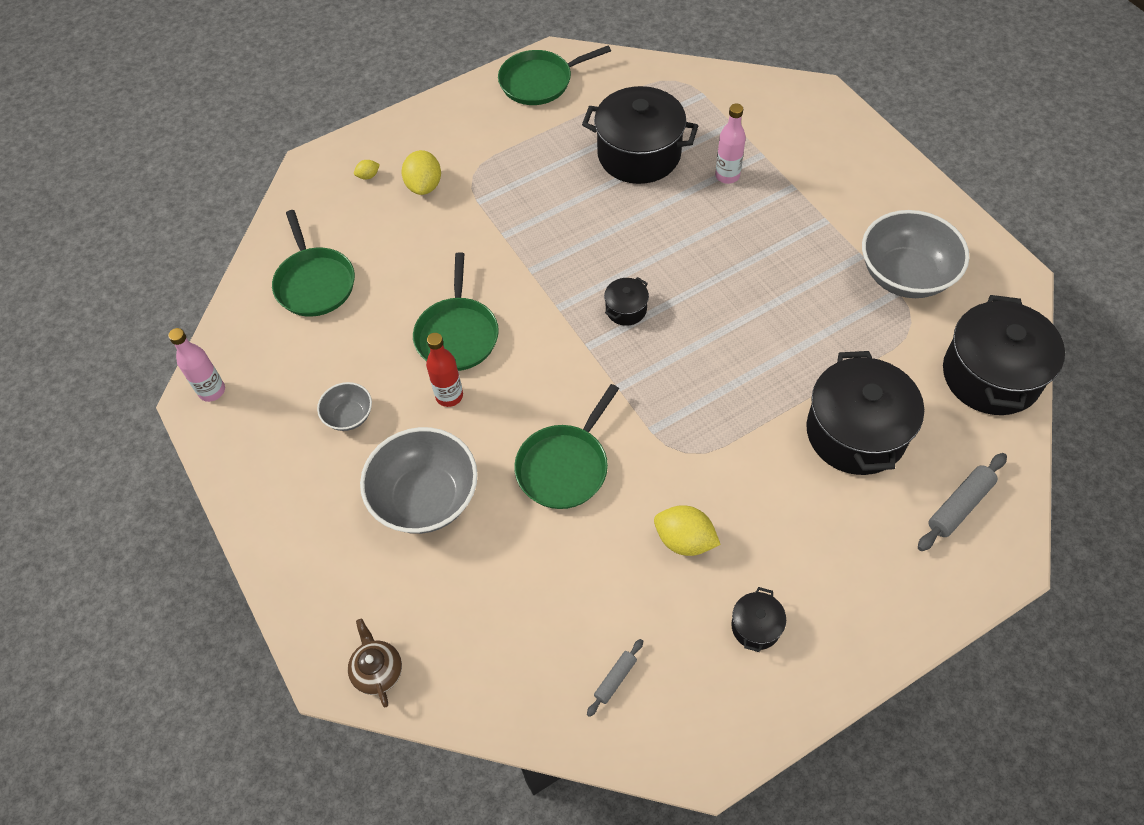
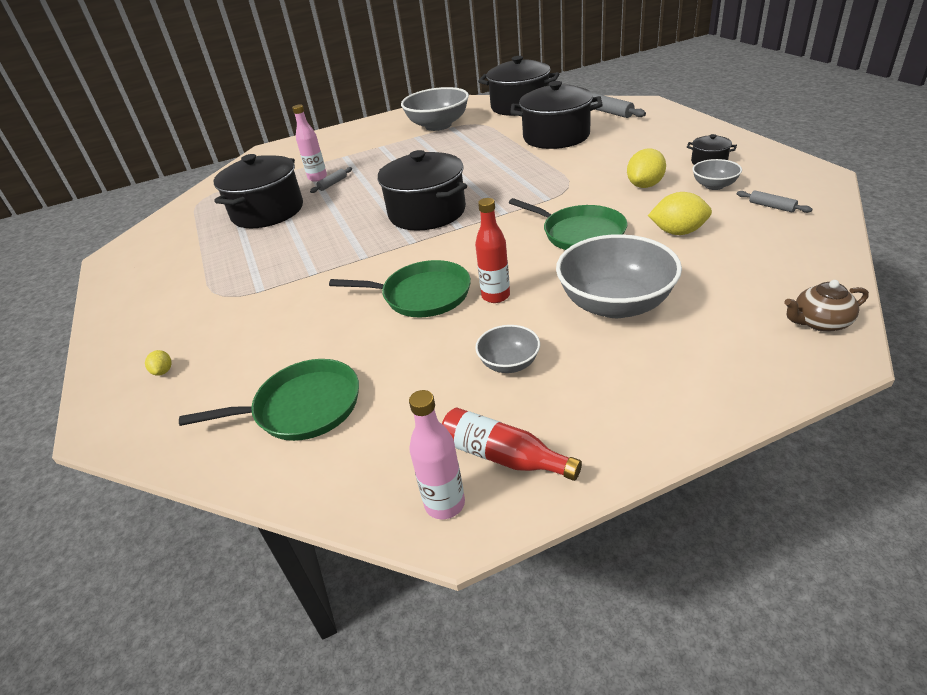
camera: 80 degrees left, 20 degrees down
yellow lemon [401,150,441,195] -> yellow lemon moved to [648,192,712,235]
green pan [498,46,611,105] -> none
black pot [604,277,649,326] -> black pot [378,150,467,231], size x2.23
none -> grey rolling pin [310,167,352,193]
none -> red bottle [442,408,582,481]
none -> grey bowl [692,159,742,190]

